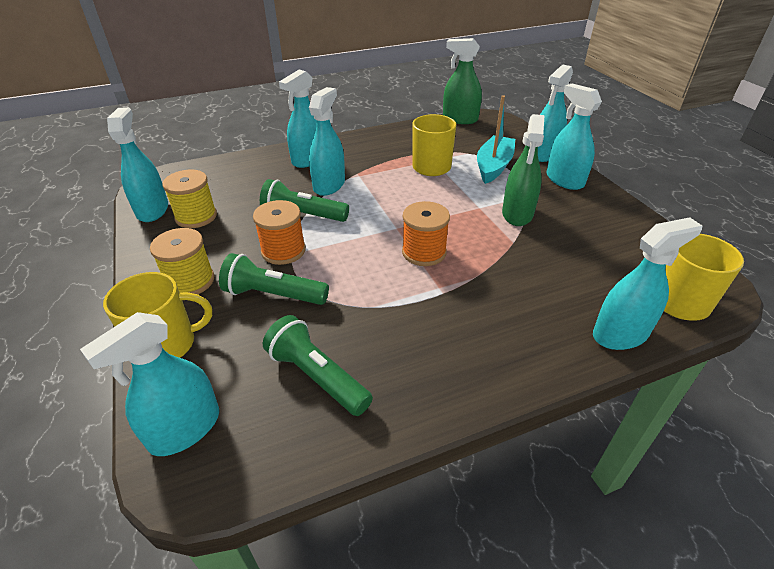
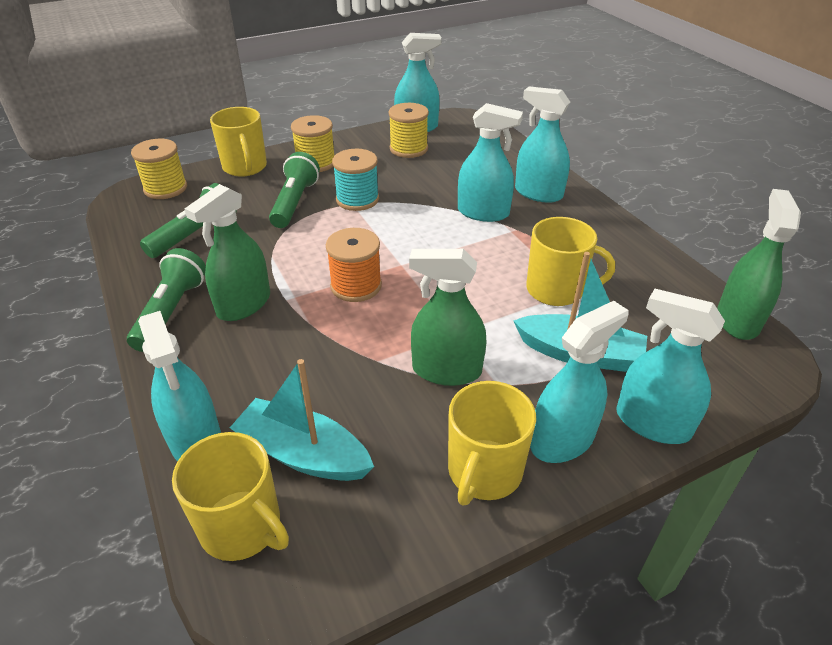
camera: 85 degrees right, 0 degrees up
turquoise spray bottle [80,312,219,456] -> yellow spool [131,139,187,199]
orange spool [253,200,306,265] -> turquoise spool [332,149,379,211]
green flashlight [260,179,349,222] -> green flashlight moved to [127,248,206,352]
none -> green spray bottle [184,184,270,321]
none -> turquoise boat [230,359,374,481]
none -> yellow mug [448,381,536,505]

